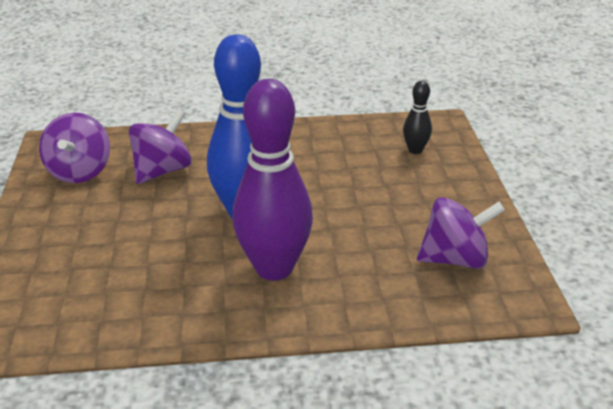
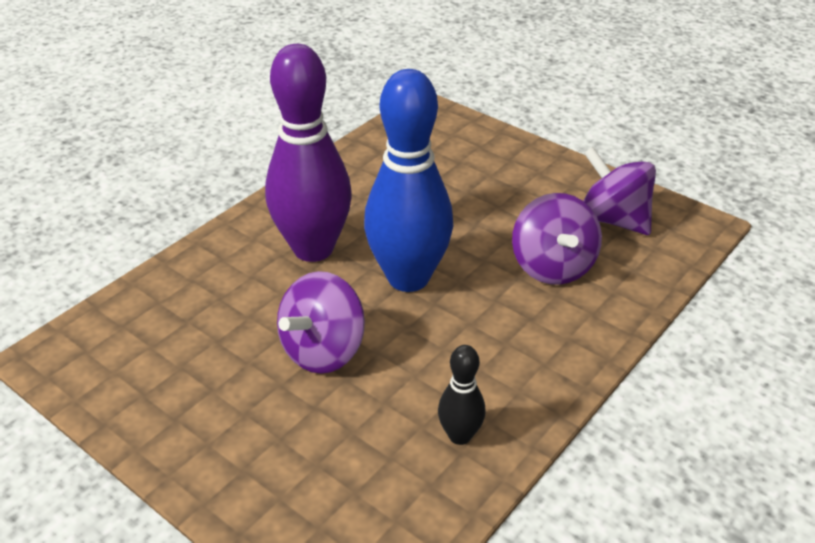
camera: 135 degrees right, 5 degrees up
black bowling pin [403,81,432,154] -> black bowling pin moved to [438,345,486,445]
purple spinning top [417,197,505,269] -> purple spinning top moved to [277,271,365,374]

